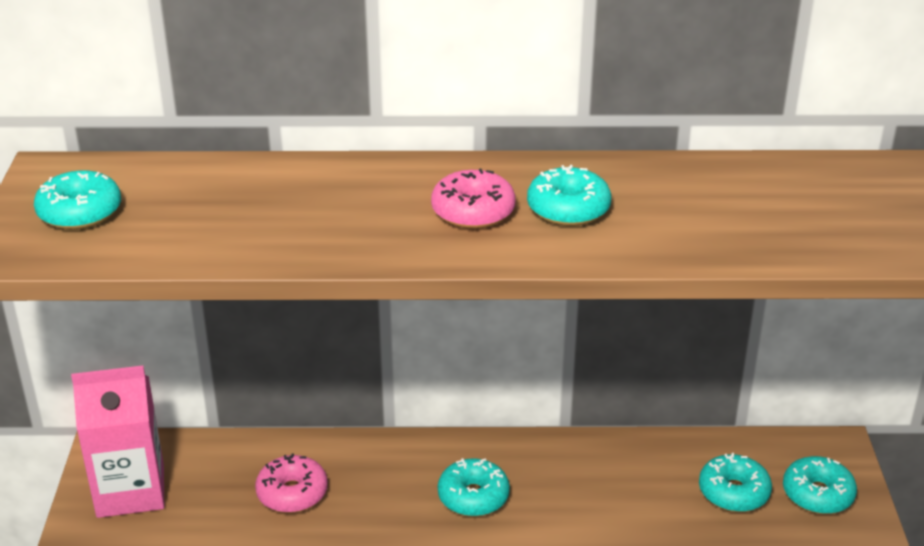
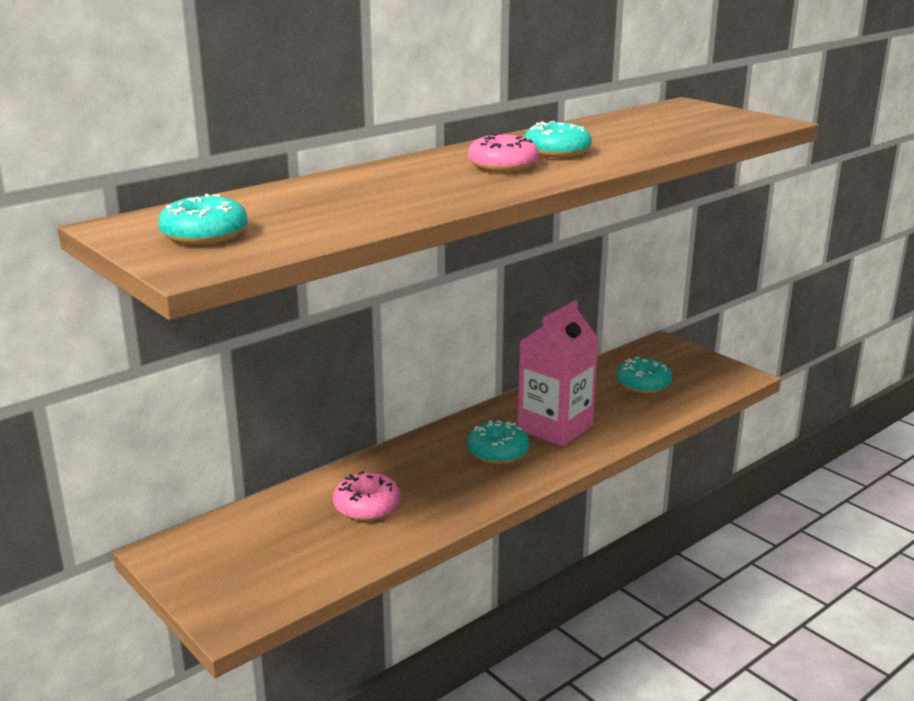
camera: 40 degrees left, 10 degrees down
pink carton [71,366,164,518] -> pink carton moved to [518,300,599,446]
turquoise donut [783,456,857,514] -> none

